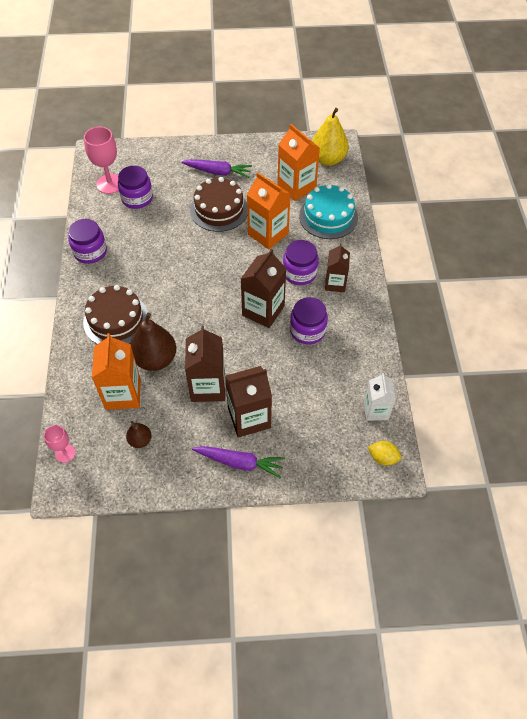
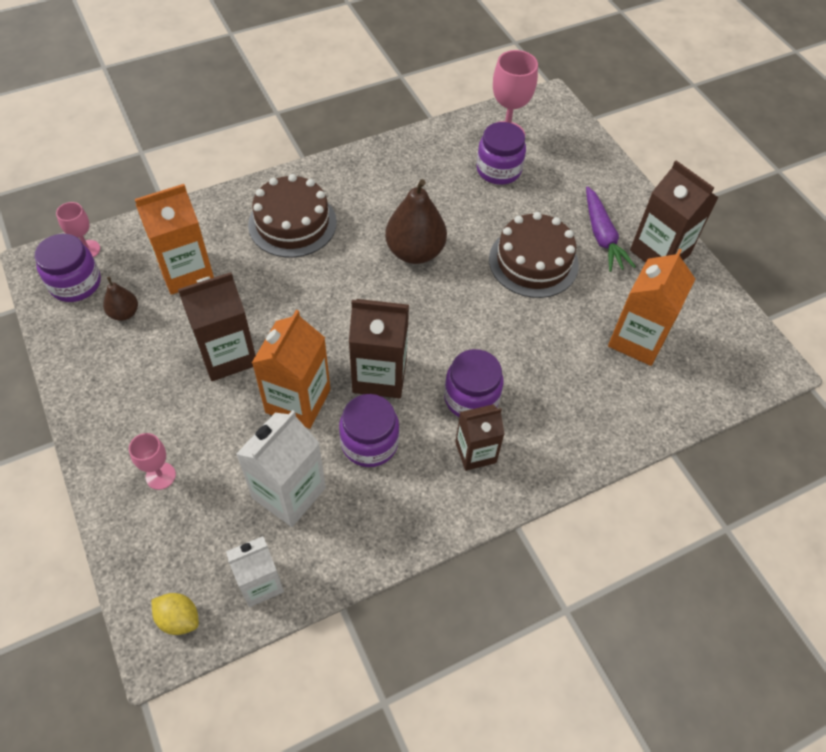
camera: 65 degrees right, 0 degrees up
purple jar [68,219,107,264] -> purple jar moved to [34,234,101,302]
brown pear [130,313,176,371] -> brown pear moved to [385,179,447,264]
purple carrot [192,446,285,478] -> none
brown carton [225,366,272,438] -> brown carton moved to [630,160,719,263]
orange carton [247,172,290,249] -> orange carton moved to [252,310,330,429]
turquoise cake [299,184,358,239] -> none
yellow pear [312,108,349,166] -> none
yellow lemon [368,441,402,465] -> yellow lemon turned 60 degrees counterclockwise [151,593,199,635]
none -> pink goblet [129,433,176,490]
none -> white carton [236,410,326,527]

